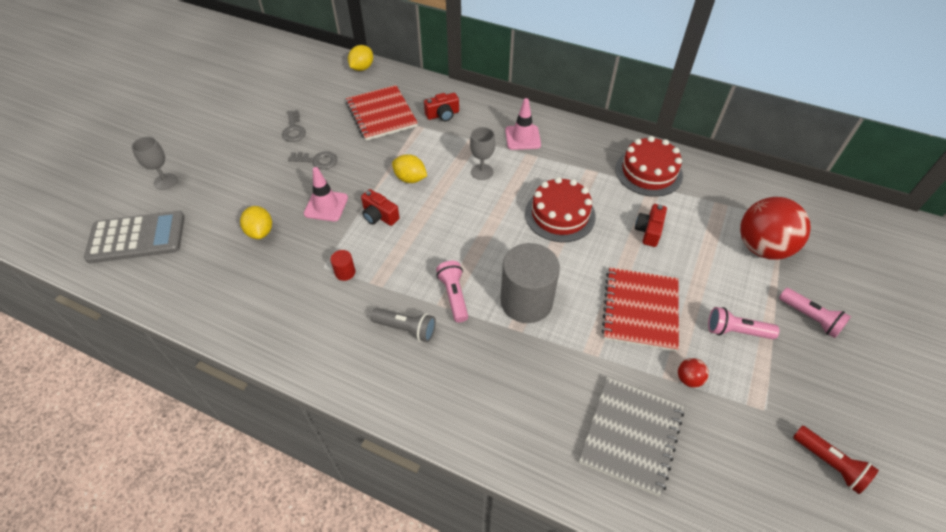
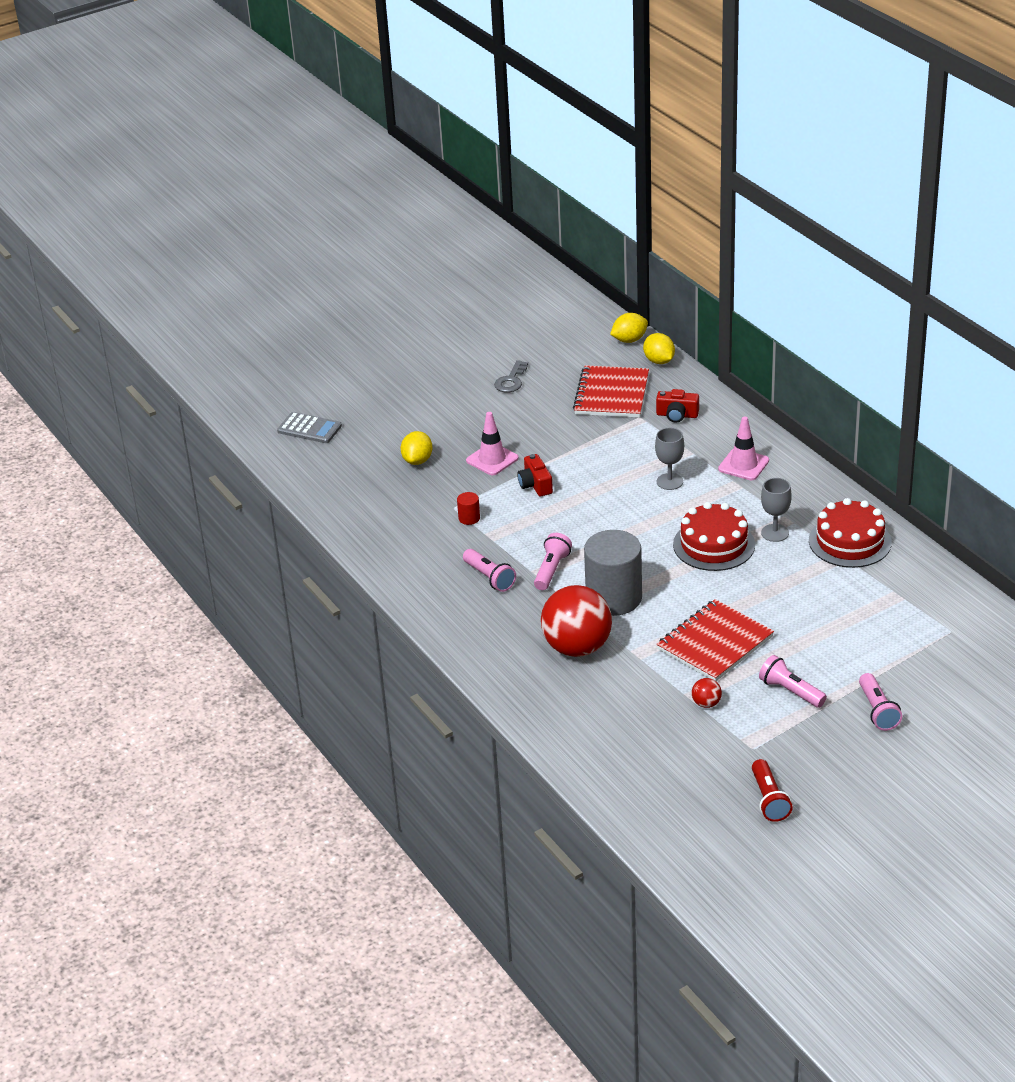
camera: 35 degrees right, 15 degrees down
grey calculator [84,211,185,263] -> grey calculator [277,412,342,443], size x0.64
grey goblet [131,136,178,190] -> grey goblet moved to [761,478,792,542]
grey key [288,151,337,169] -> none
grey flashlight [371,308,436,342] -> pink flashlight [463,549,516,592]
yellow lemon [392,154,427,183] -> yellow lemon moved to [643,333,675,364]
grey notebook [579,377,684,496] -> none
red camera [635,204,667,247] -> none
red ball [740,197,811,260] -> red ball moved to [541,585,612,657]

